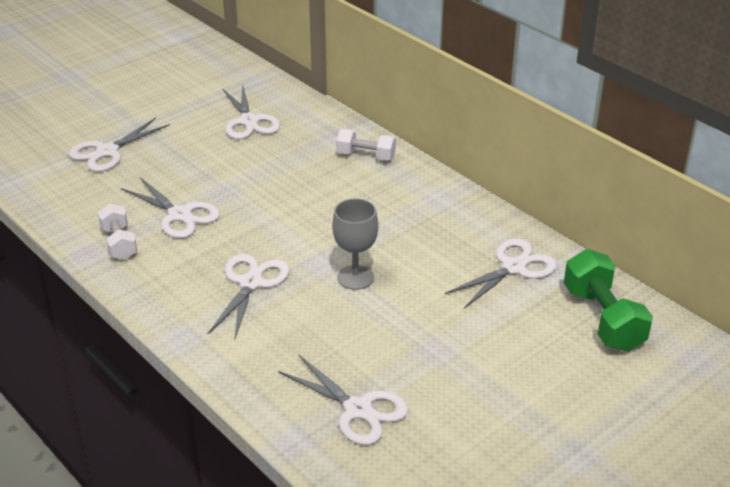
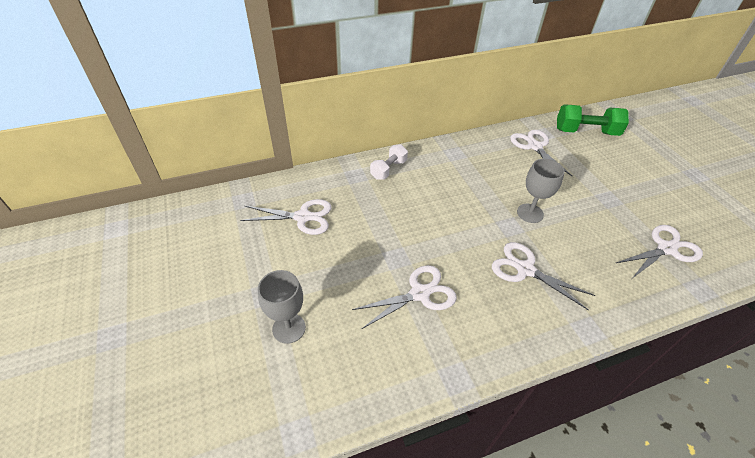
camera: 70 degrees left, 10 degrees up
white scissors [69,118,170,172] -> grey goblet [258,270,306,344]
white dumbbell [98,204,137,260] -> none

